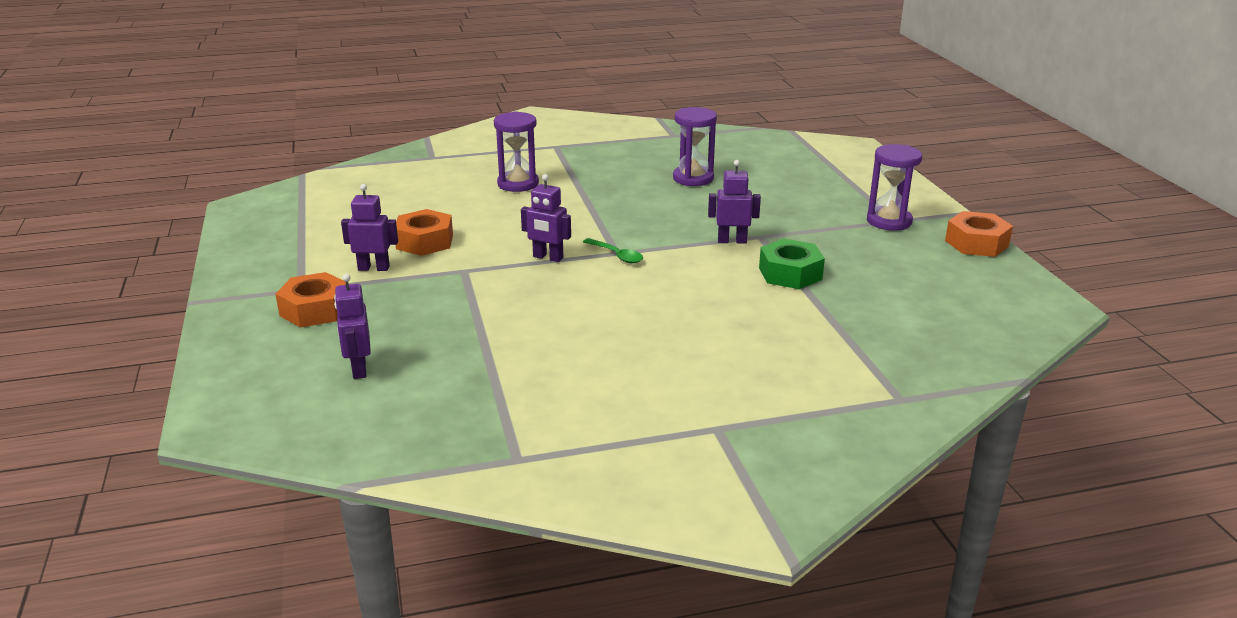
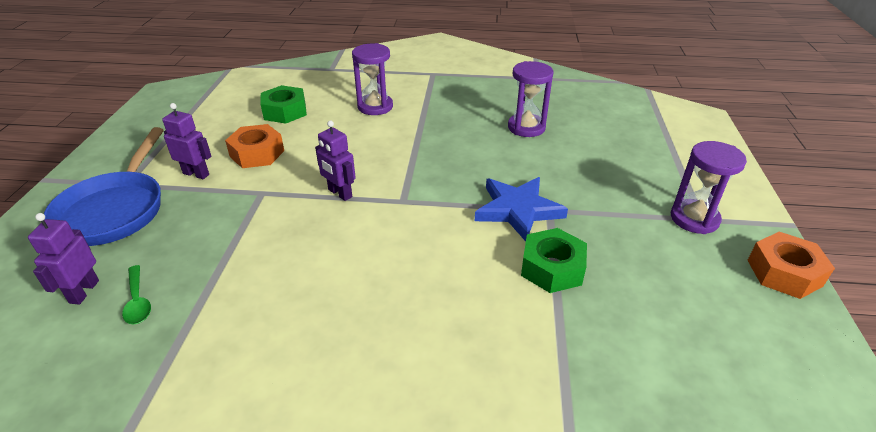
camera: 20 degrees right, 10 degrees up
orange nut [276,272,346,328] -> blue pan [44,127,164,246]
green spoon [583,238,643,263] -> green spoon moved to [122,265,151,324]
purple robot [708,160,761,244] -> blue star [475,177,568,241]
none -> green nut [260,85,307,124]

